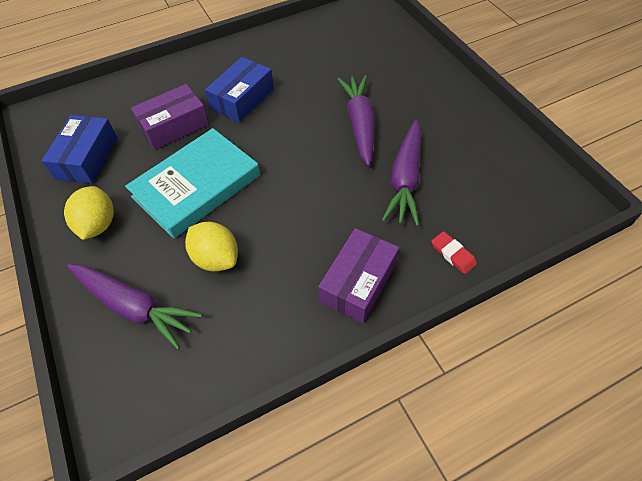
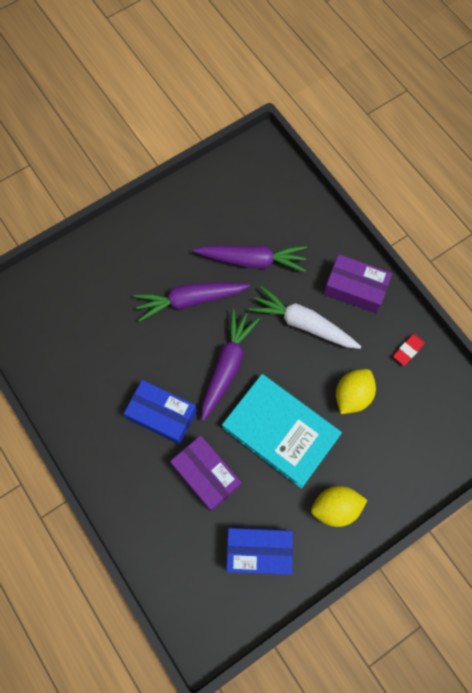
camera: 100 degrees left, 15 degrees up
purple carrot [67,264,202,350] -> purple carrot moved to [201,309,260,421]
red eraser [431,231,477,274] -> red eraser moved to [393,333,425,366]
none -> white carrot [249,286,361,349]

